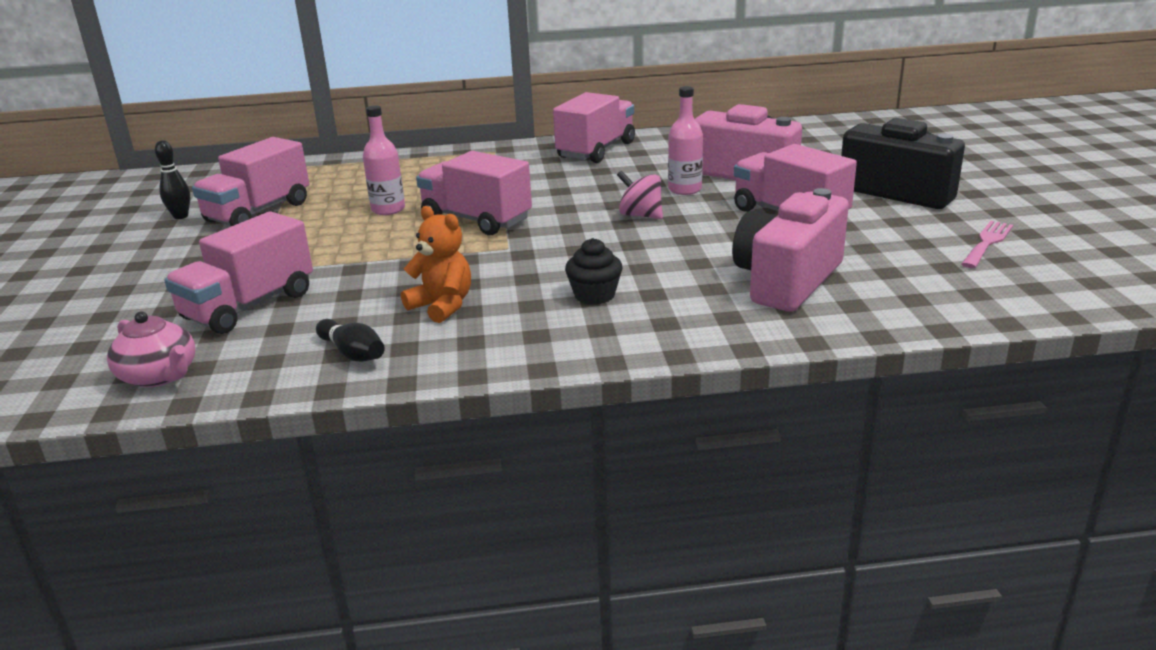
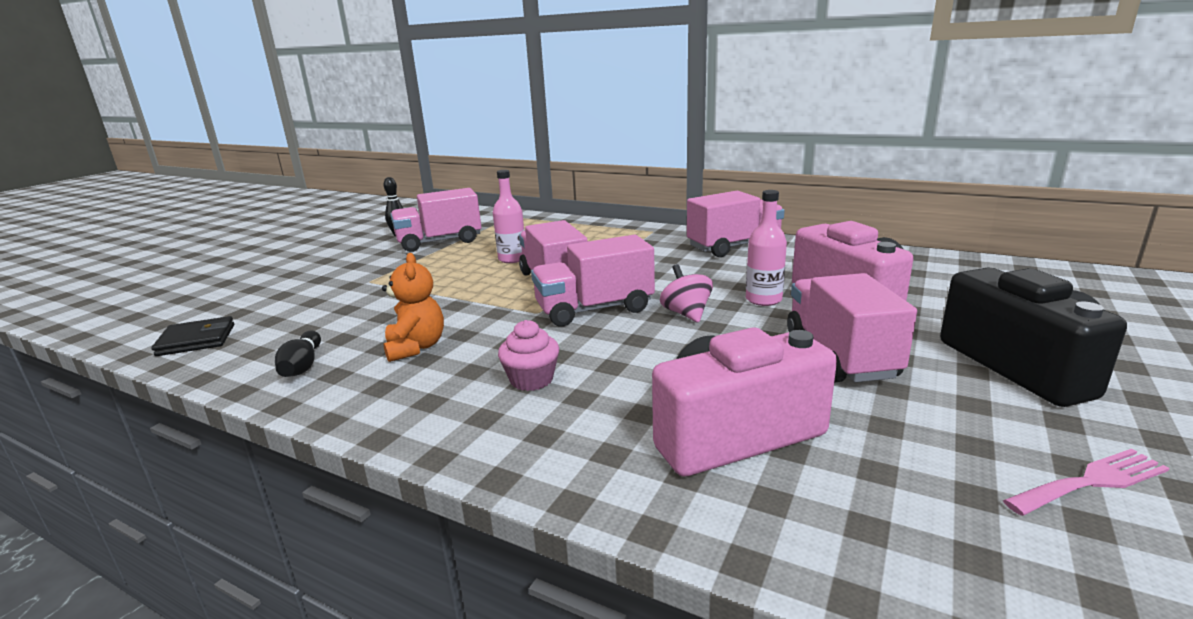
camera: 35 degrees right, 5 degrees down
pink teapot [107,311,195,387] -> black wallet [152,316,234,356]
pink truck [164,211,313,334] -> pink truck moved to [531,235,655,326]
black cupcake [565,238,623,305] -> pink cupcake [498,320,559,391]

